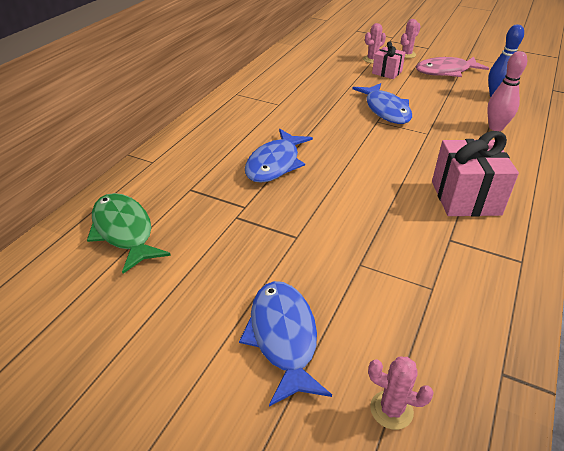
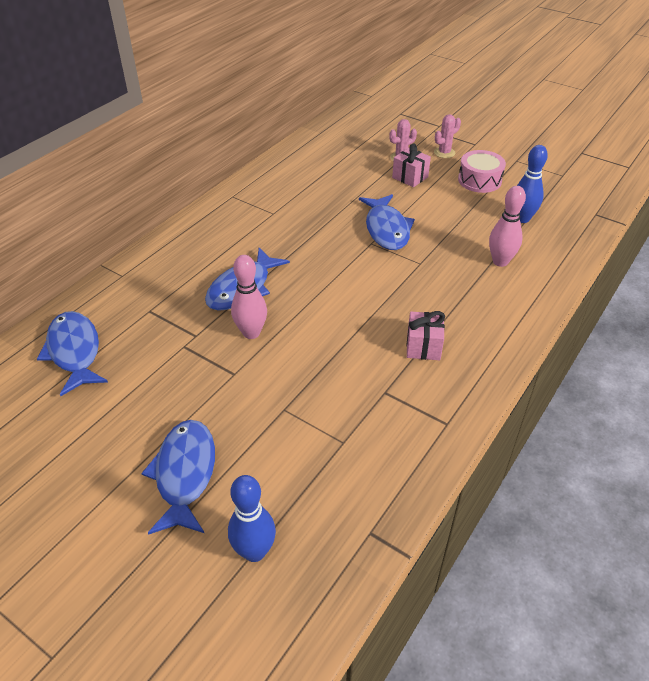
camera: 10 degrees right, 5 degrees up
green fish [87,193,171,273] -> blue fish [37,311,108,396]
pink cactus [368,357,434,430] -> blue bowling pin [228,475,276,562]
pink fish [416,56,489,77] -> pink drum [458,150,506,193]
pink gift [432,131,519,217] -> pink gift [407,311,445,360], size x0.58
none -> pink bowling pin [231,255,267,339]

